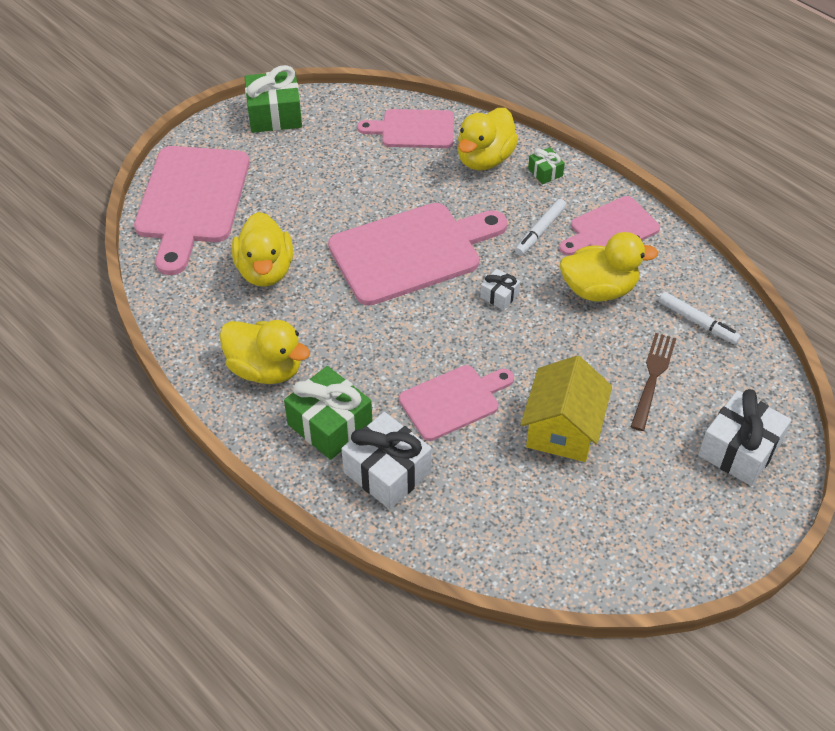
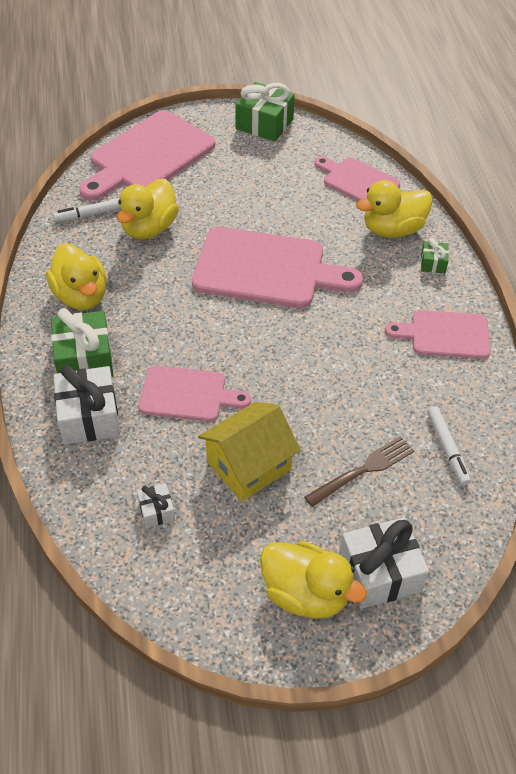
camera: 35 degrees right, 0 degrees up
white gift [480,269,520,310] -> white gift moved to [137,483,175,528]
white marker [515,199,566,256] -> white marker moved to [53,198,121,222]
yellow duck [560,232,658,301] -> yellow duck moved to [260,541,367,619]

